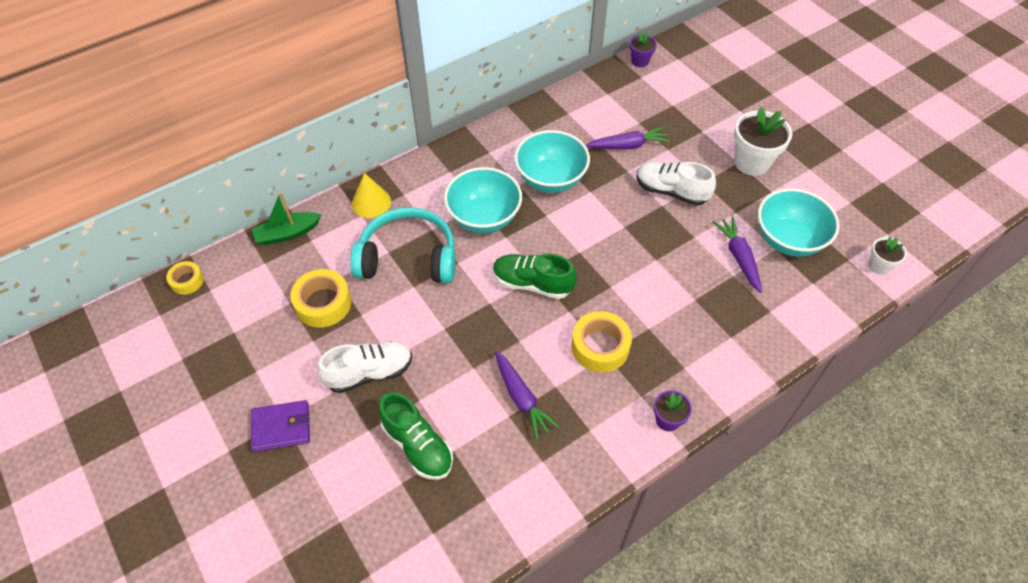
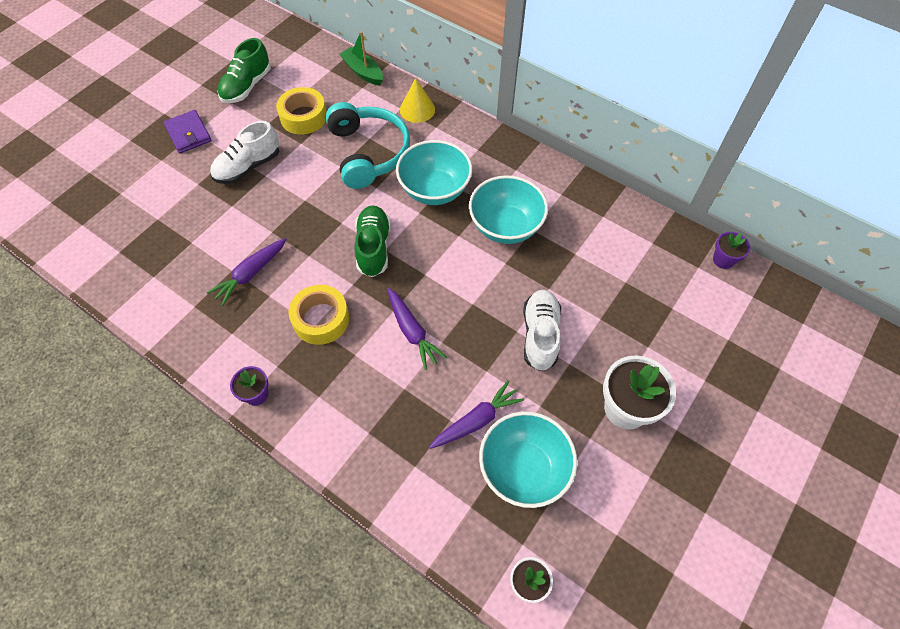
camera: 70 degrees right, 5 degrees up
yellow tape [166,261,204,295] -> none
white shoe [317,341,412,393] -> white shoe turned 90 degrees clockwise [210,121,279,184]
green shoe [379,392,453,480] -> green shoe moved to [217,38,271,103]
purple carrot [586,127,670,149] -> purple carrot moved to [387,288,447,370]

